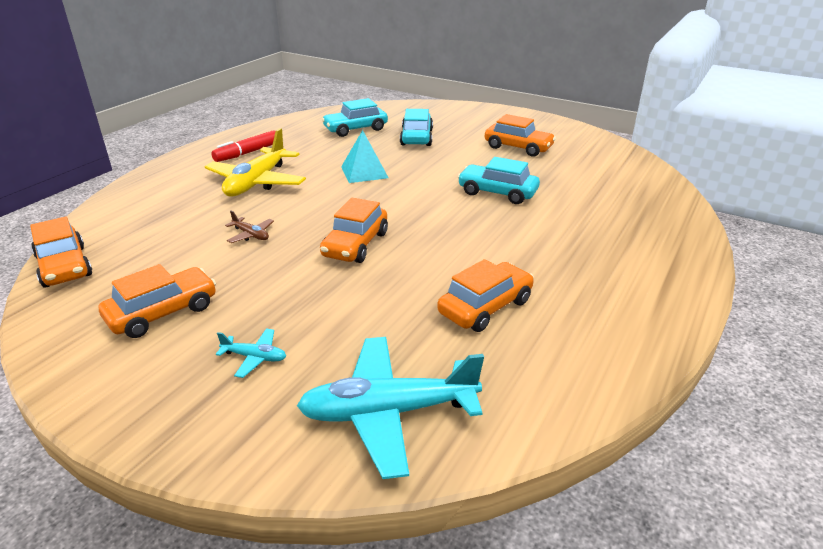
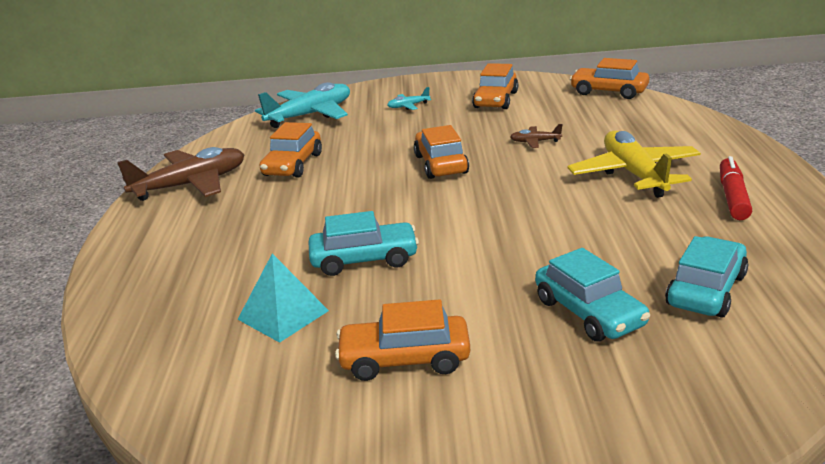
camera: 150 degrees right, 5 degrees down
turquoise pyramid [341,130,389,183] -> turquoise pyramid moved to [238,254,329,343]
none -> brown plane [117,147,245,201]

